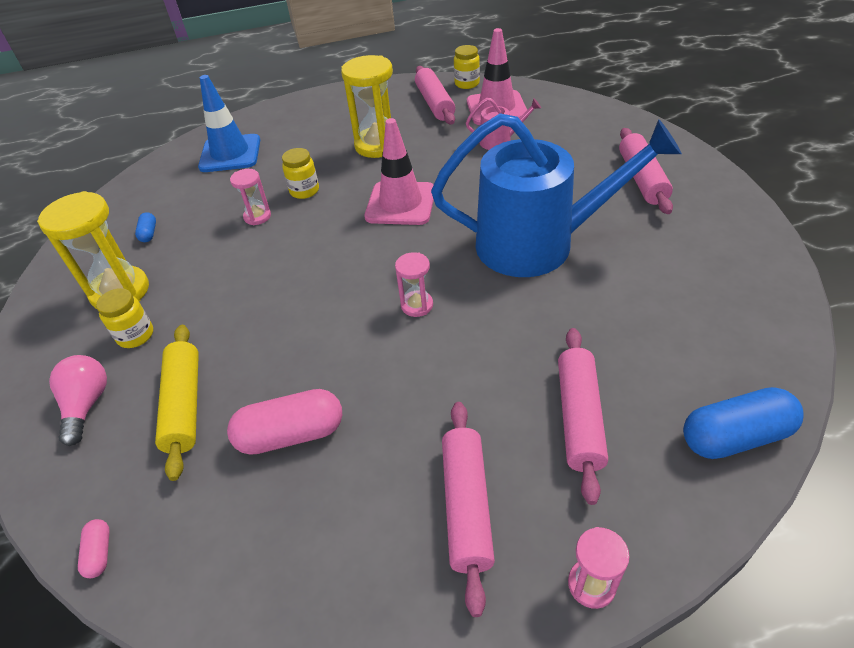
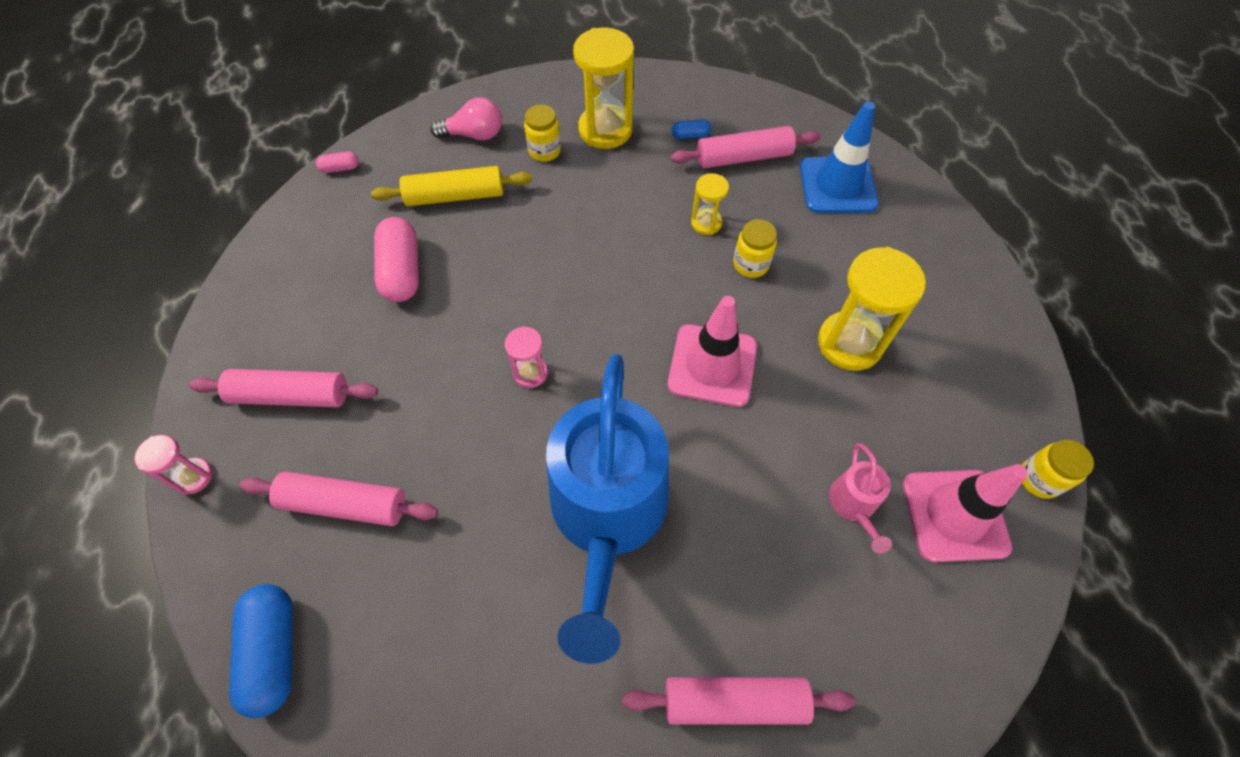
camera: 90 degrees right, 15 degrees up
pink hourglass [230,169,271,225] -> yellow hourglass [691,173,729,235]
pink rolling pin [415,66,455,125] -> pink rolling pin moved to [670,126,821,168]

